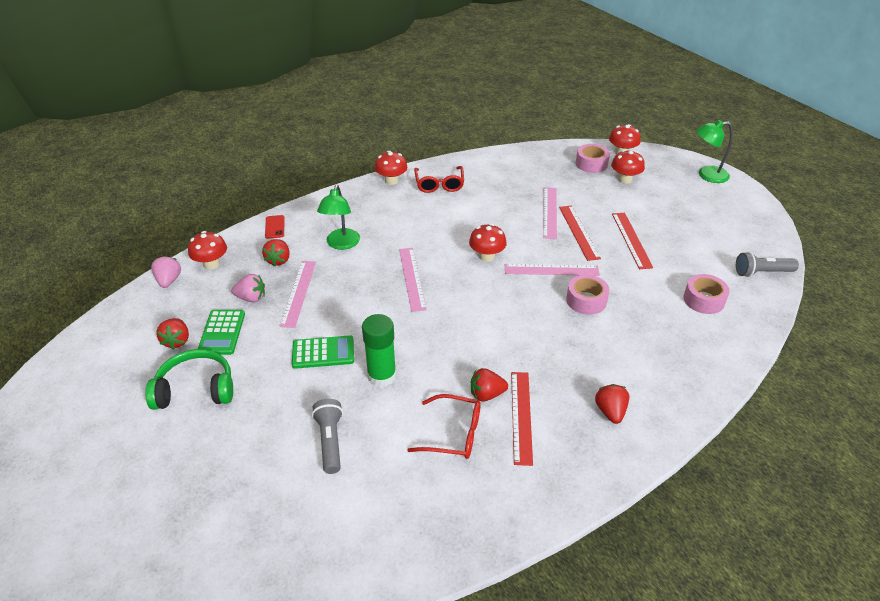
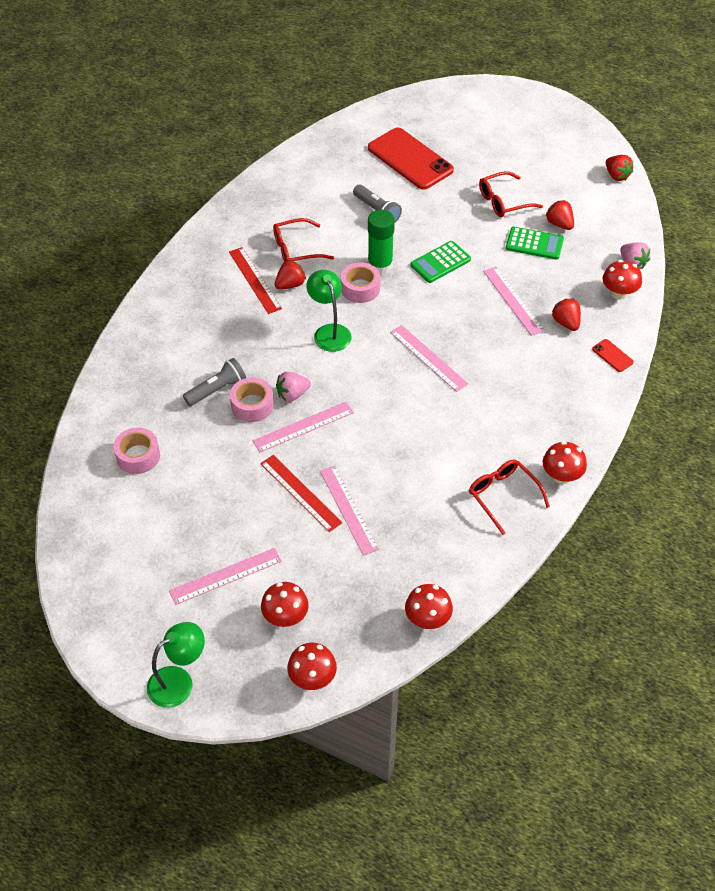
camera: 150 degrees right, 10 degrees up
green headphones [145,349,233,410] -> red glasses [479,171,543,217]
green calculator [198,310,245,355] -> green calculator turned 135 degrees clockwise [506,227,564,260]
pink strawberry [231,274,265,302] -> pink strawberry moved to [276,372,311,402]
green lamp [317,185,360,250] -> green lamp moved to [306,270,351,352]
red mushroom [469,224,507,262] -> red mushroom moved to [405,584,453,629]
pink tape [576,144,610,173] -> pink tape moved to [341,262,380,303]
red strawberry [595,384,629,424] -> red strawberry moved to [606,155,633,181]
red ruler [612,213,653,269] -> none
grey flashlight [736,252,799,277] -> grey flashlight moved to [183,358,246,406]
none -> pink ruler [169,548,282,605]
none -> red phone [368,128,454,190]

